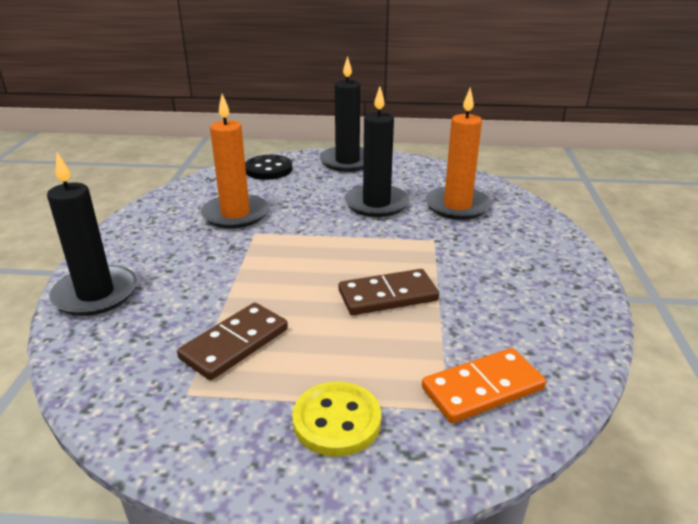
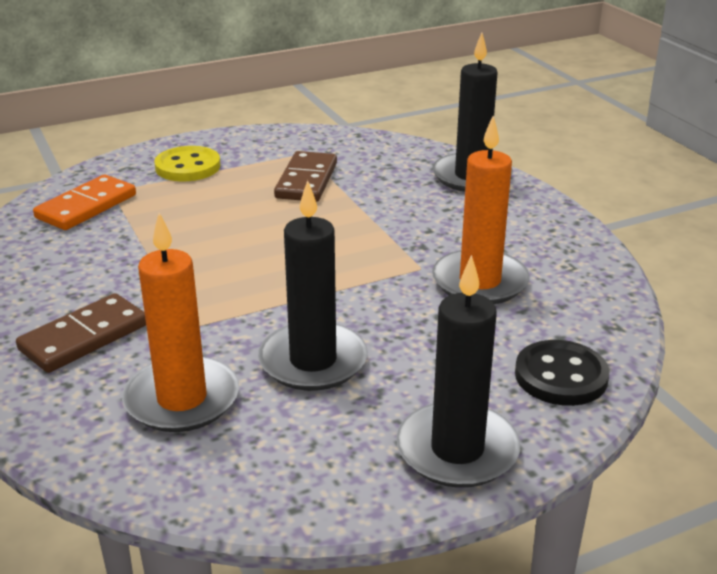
camera: 150 degrees right, 0 degrees up
brown domino [339,269,439,315] -> brown domino moved to [16,293,146,373]

